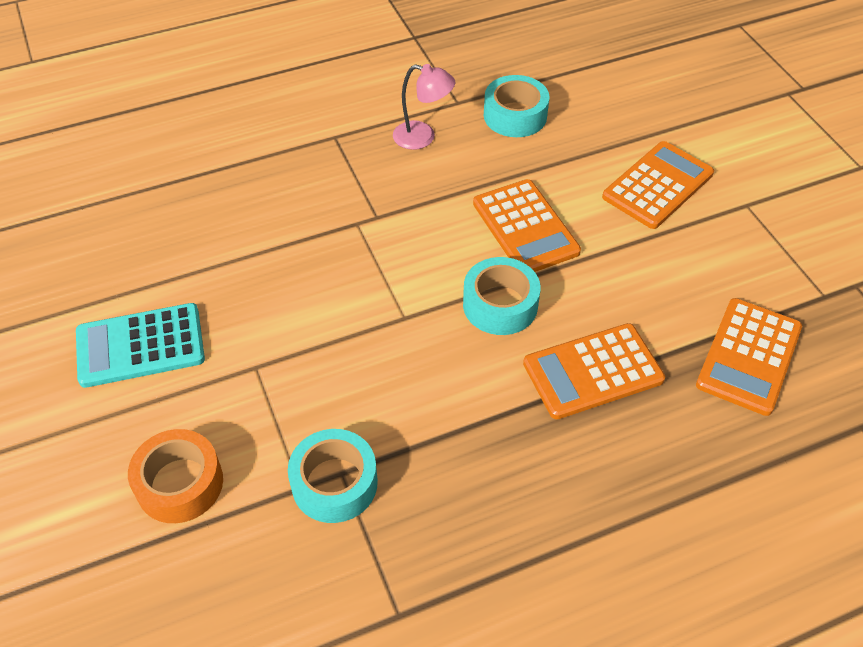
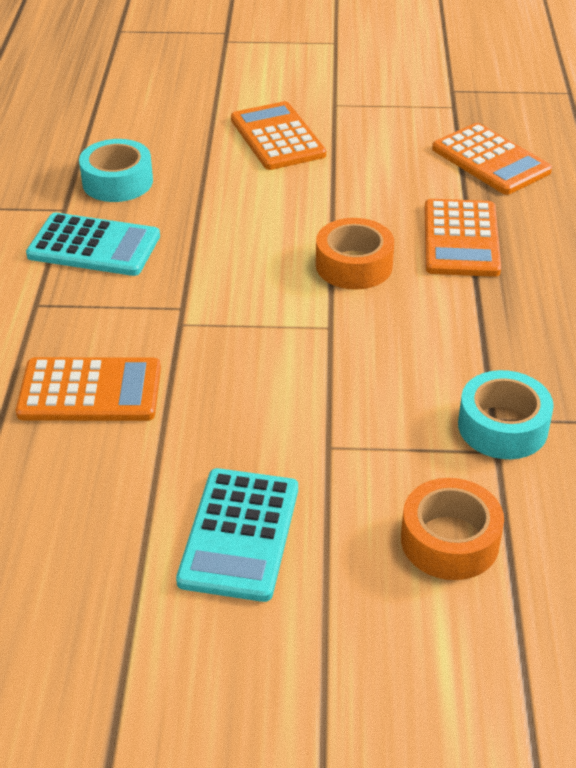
camera: 65 degrees left, 10 degrees down
pink lamp [393,64,455,150] -> turquoise calculator [26,213,160,276]
turquoise tape [463,257,541,335] -> orange tape [316,218,394,290]
orange calculator [473,179,581,272] -> orange calculator moved to [16,357,161,421]

